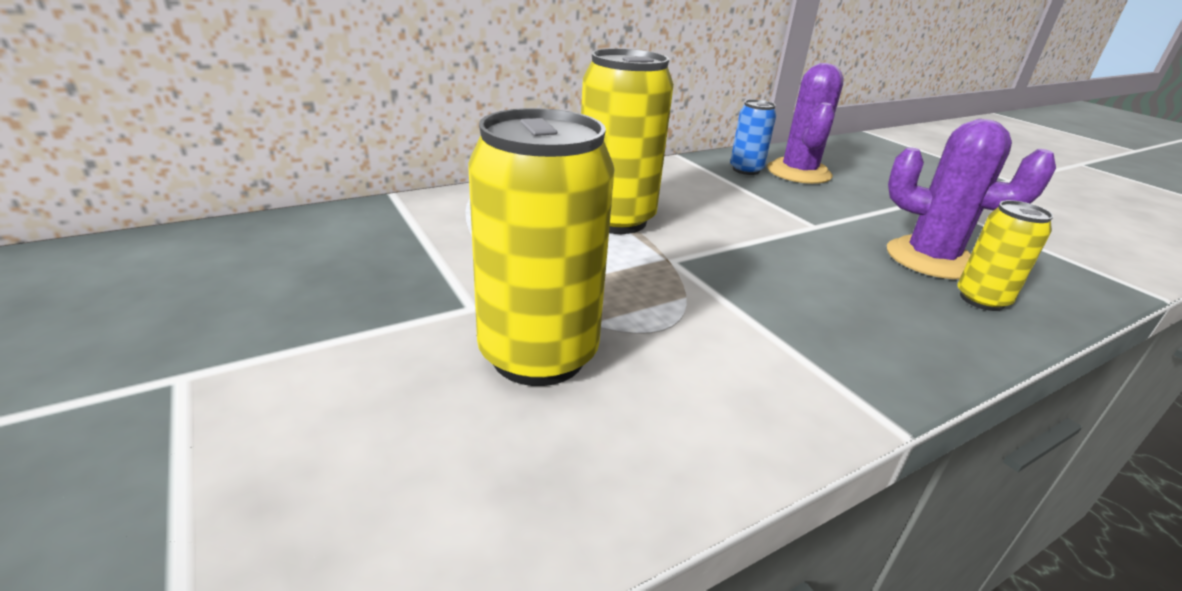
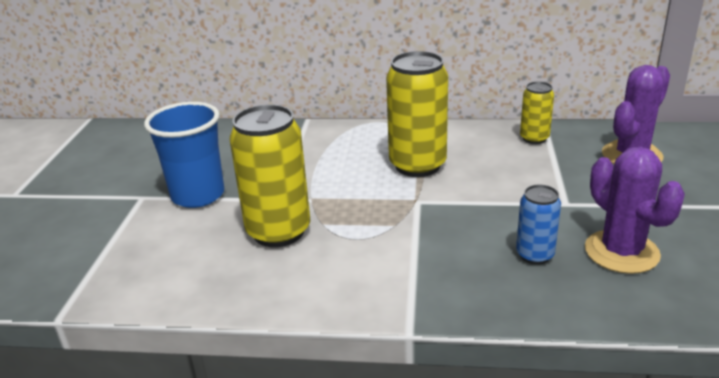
camera: 40 degrees right, 0 degrees up
blue can [730,99,776,175] -> blue can moved to [516,185,561,265]
yellow can [958,200,1053,311] -> yellow can moved to [520,81,554,144]
none -> blue cup [144,102,224,208]

